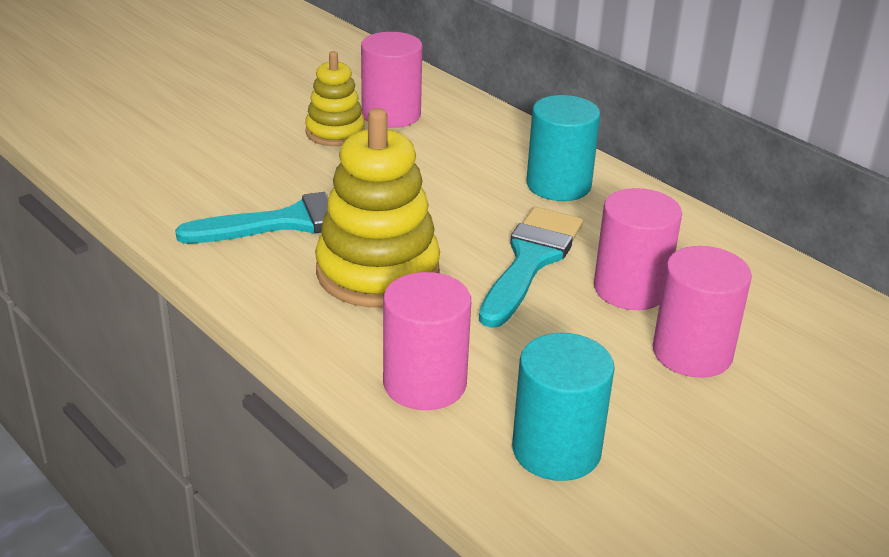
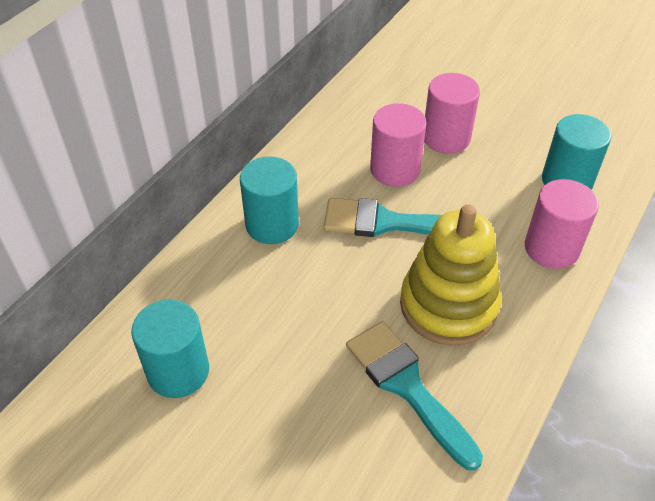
camera: 105 degrees left, 15 degrees up
yellow stacking toy [305,51,365,146] -> none
pink cylinder [361,32,422,128] -> turquoise cylinder [131,300,209,398]

